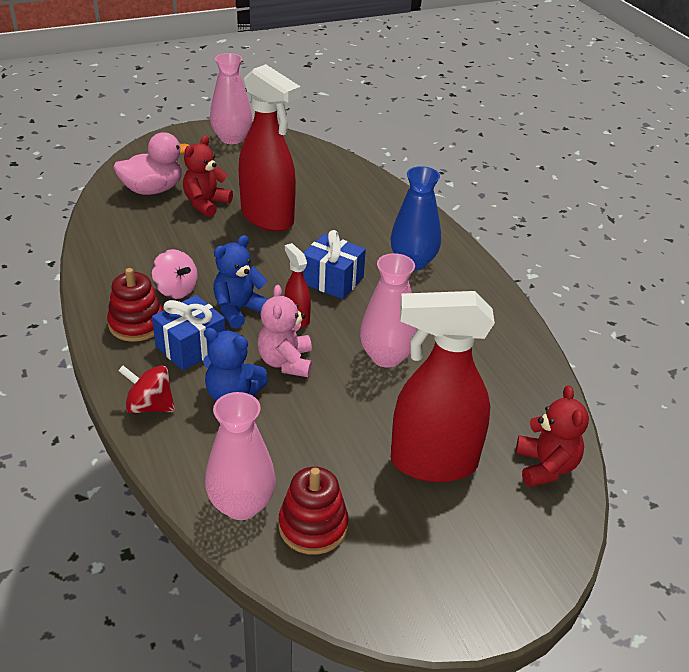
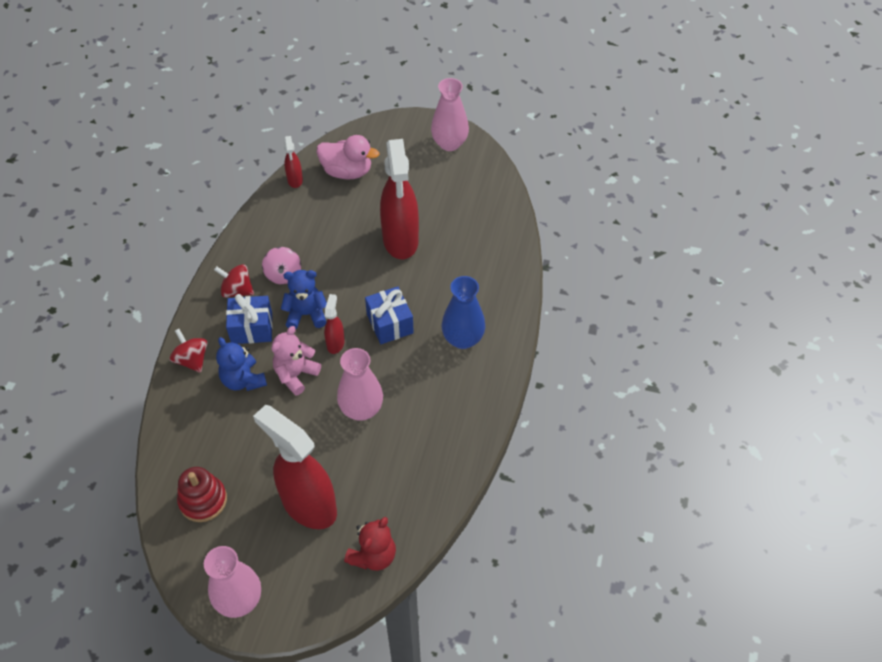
camera: 40 degrees right, 15 degrees up
red stacking toy [107,268,163,342] -> red spinning top [214,264,254,298]
red teddy bear [183,136,233,217] -> none
pink vase [205,392,276,520] -> pink vase moved to [204,546,261,618]
none -> red spray bottle [284,136,303,188]

